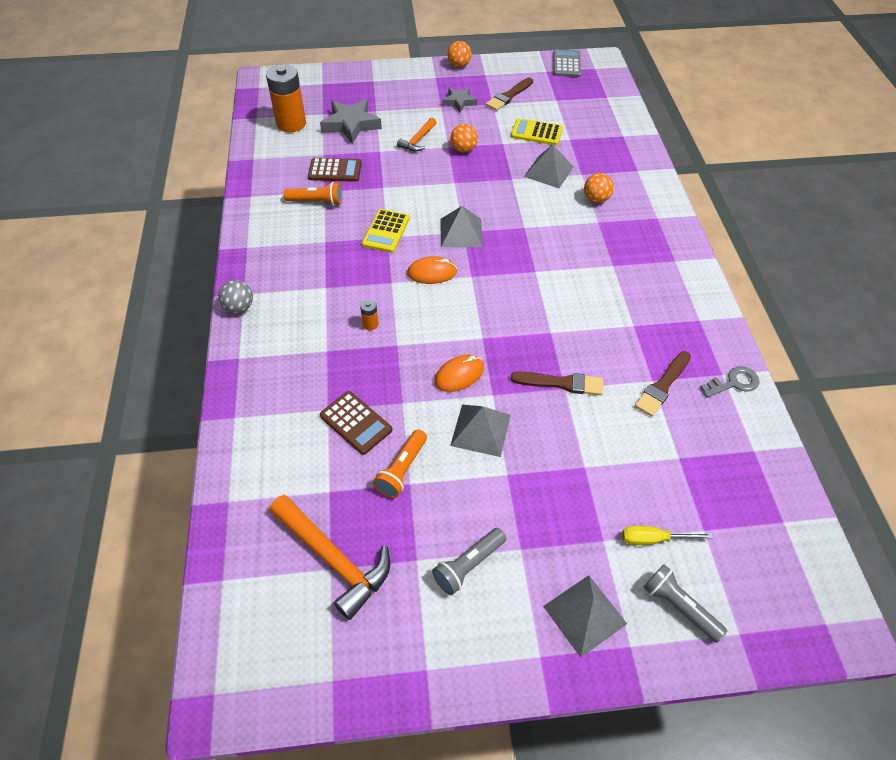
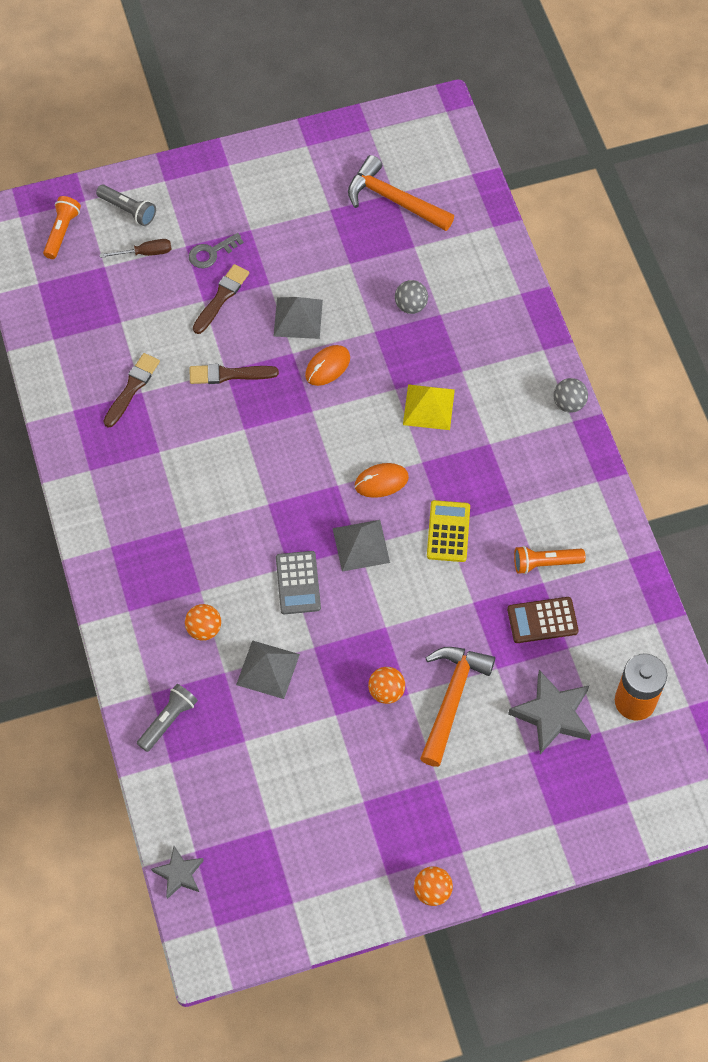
camera: 170 degrees right, 10 degrees up
brown calculator [320,391,392,455] -> grey ball [395,280,428,314]
orange battery [360,299,378,330] -> yellow pyramid [403,384,455,430]
orange flashlight [373,429,427,498] -> orange flashlight moved to [43,196,81,259]
orange hammer [397,118,437,151] -> orange hammer [420,647,495,767], size x1.77
grey flashlight [432,528,506,595] -> grey flashlight moved to [137,684,198,752]
grey star [442,87,477,112] -> grey star moved to [151,846,204,899]
brown brush [486,78,533,111] -> brown brush moved to [193,264,249,334]
yellow calculator [511,118,563,145] -> none
grey pyramid [543,575,627,658] -> none
grey calculator [553,49,581,77] -> grey calculator moved to [276,551,321,614]
yellow screwdriver [622,526,713,545] -> brown screwdriver [100,239,172,258]
grey key [700,366,759,398] -> grey key moved to [189,233,244,268]

